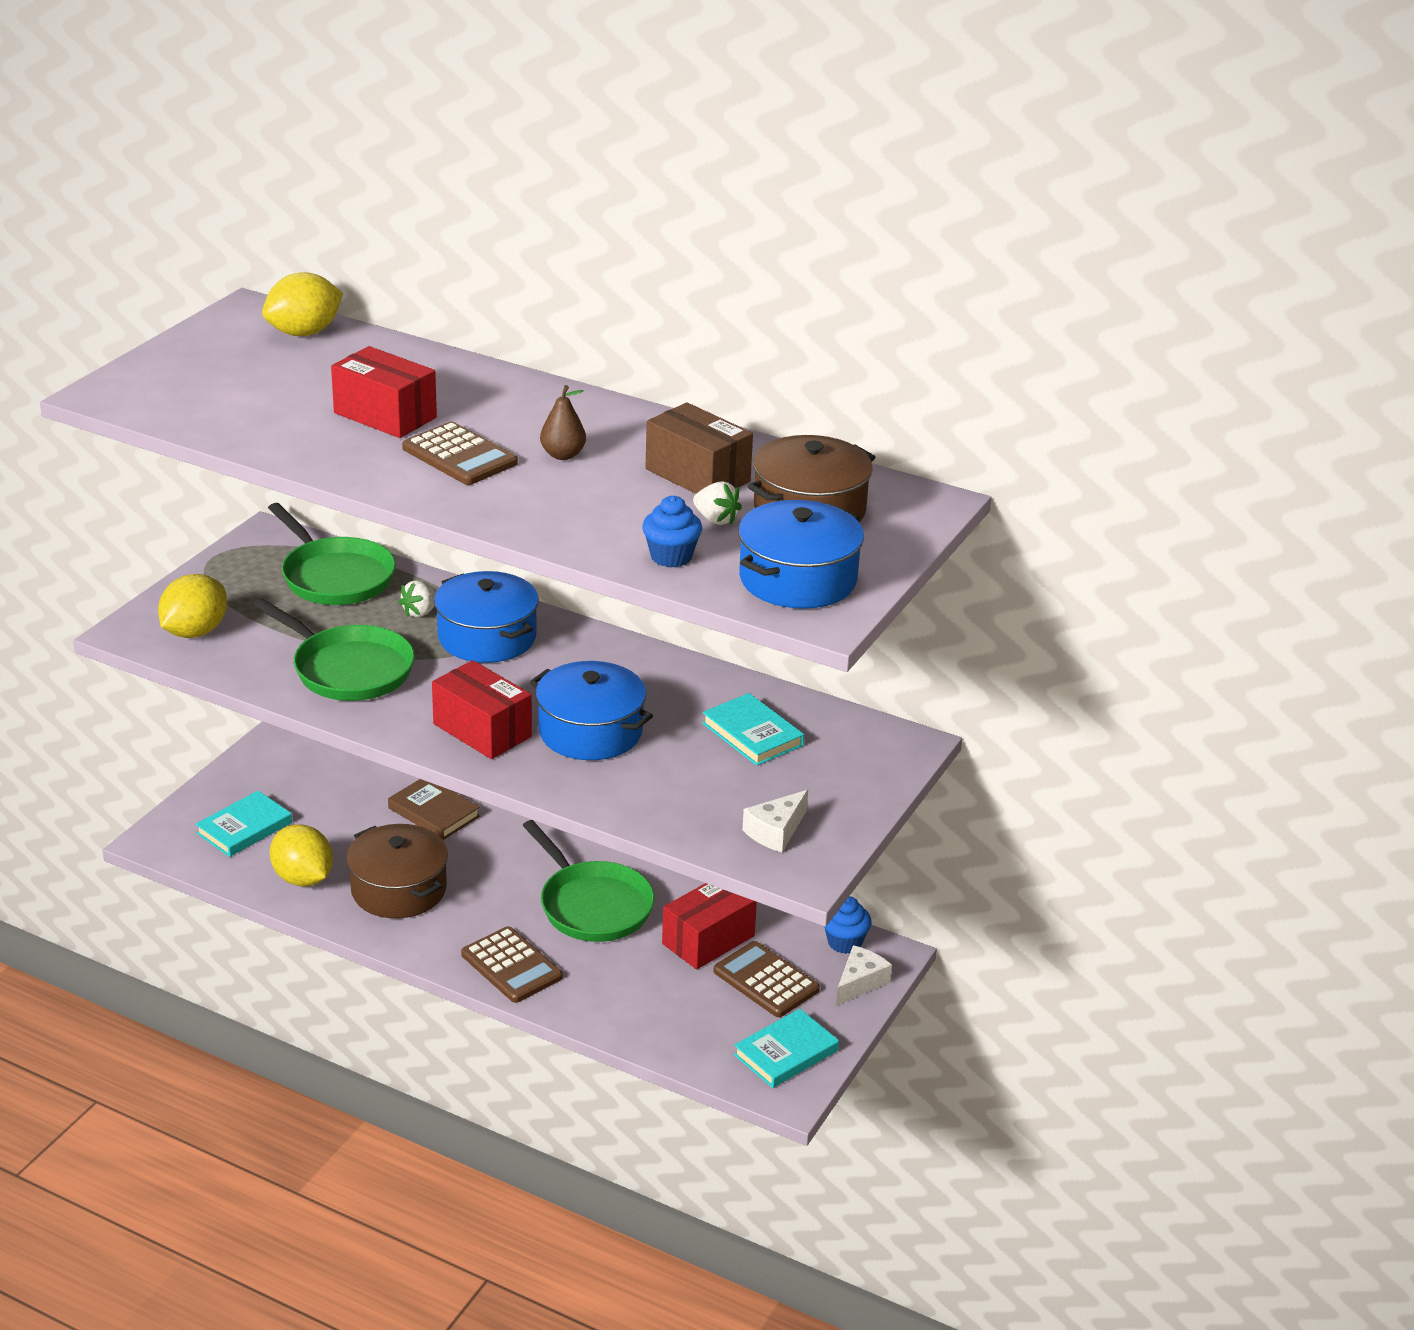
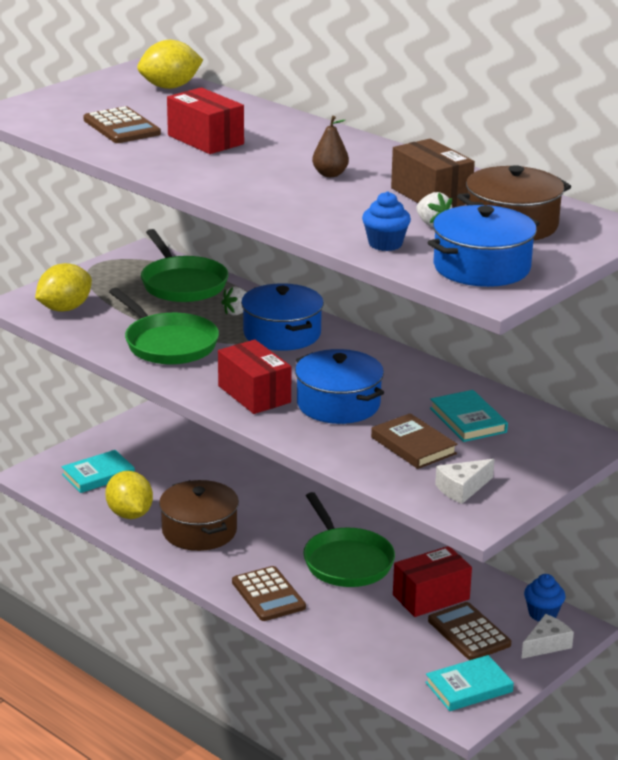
camera: 15 degrees right, 5 degrees down
brown book [388,779,480,840] -> brown book moved to [371,413,457,469]
brown calculator [402,422,518,485] -> brown calculator moved to [83,106,161,143]

